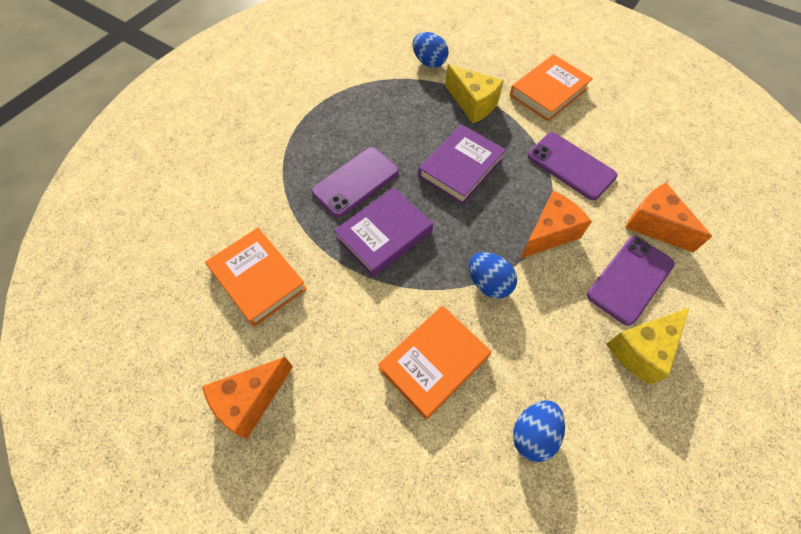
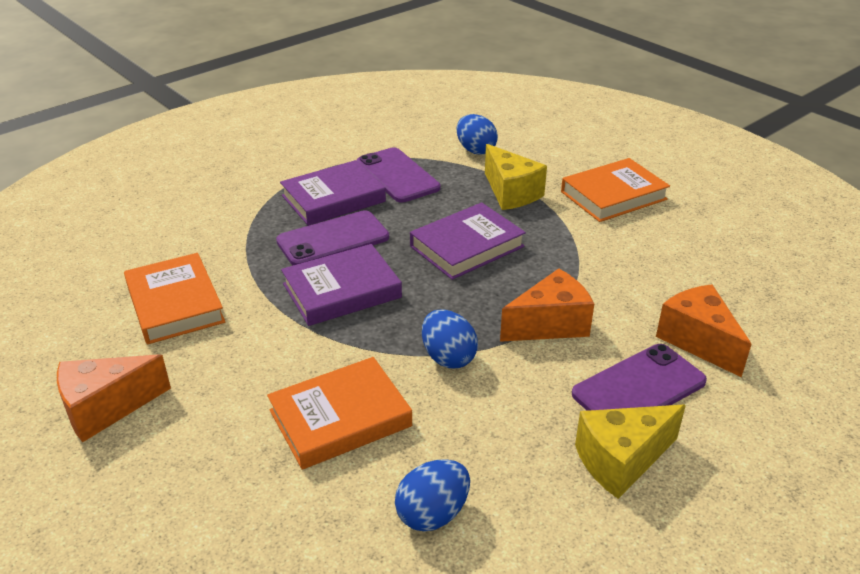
camera: 15 degrees right, 25 degrees down
purple phone [528,132,617,200] -> purple phone moved to [357,147,441,202]
none -> purple book [280,160,386,226]

